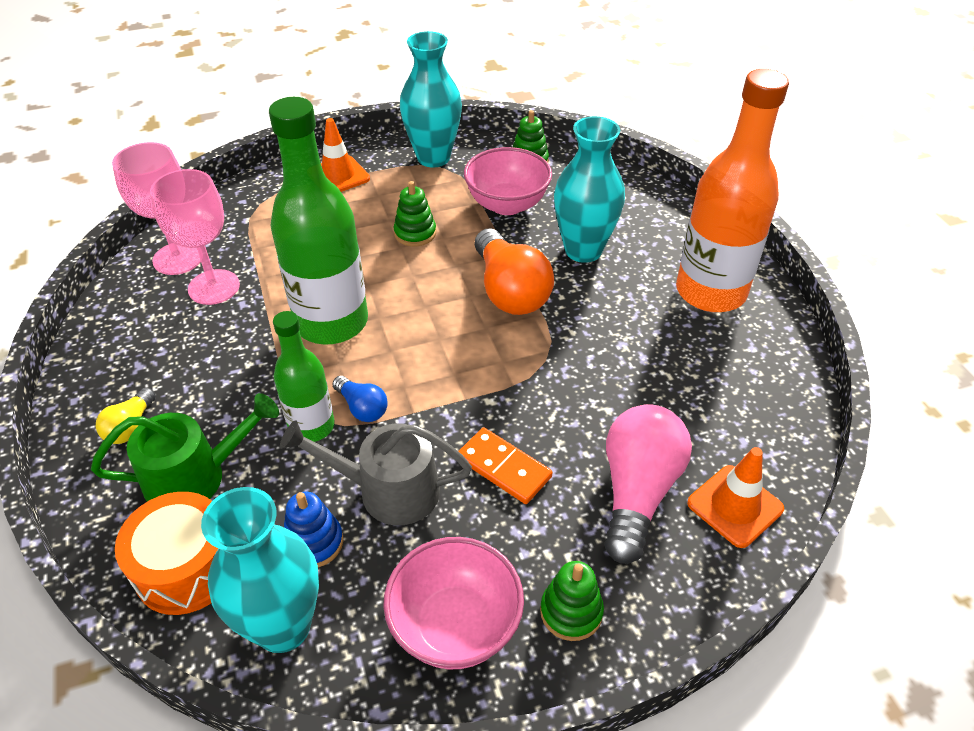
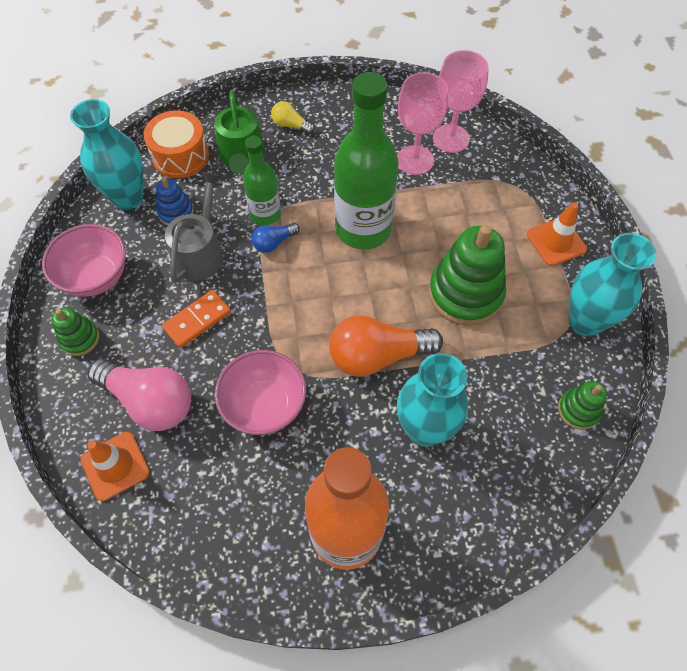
camera: 100 degrees right, 15 degrees up
green stacking toy [394,181,436,246] -> green stacking toy [429,225,506,326], size x1.97
pink bowl [464,147,552,215] -> pink bowl moved to [215,350,306,435]

